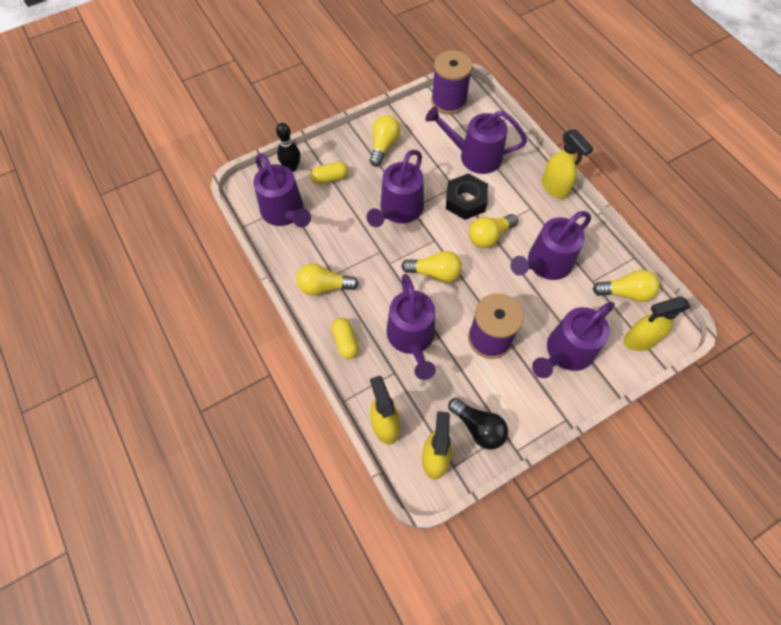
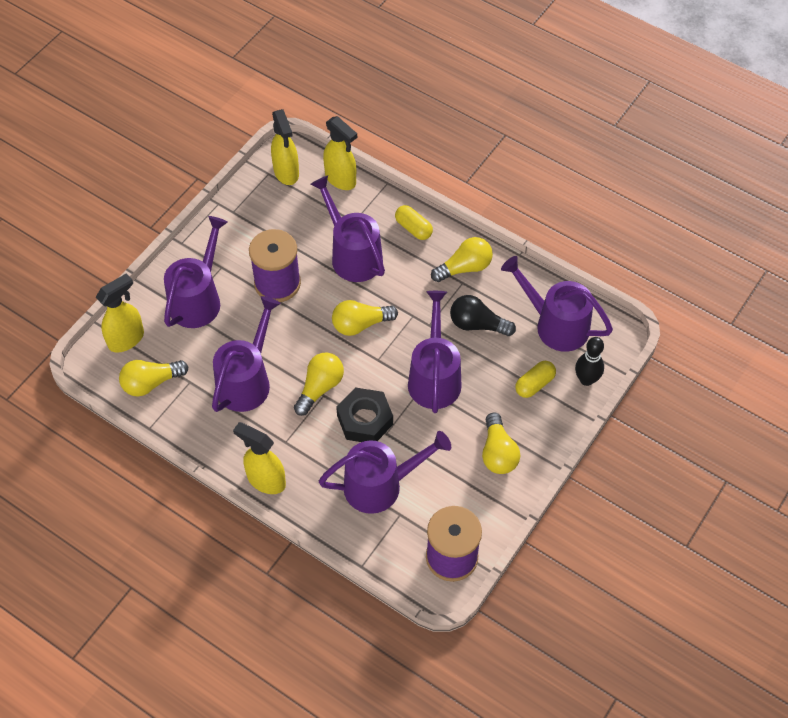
camera: 155 degrees right, 5 degrees down
black light bulb [448,398,508,450] -> black light bulb moved to [450,295,516,336]

